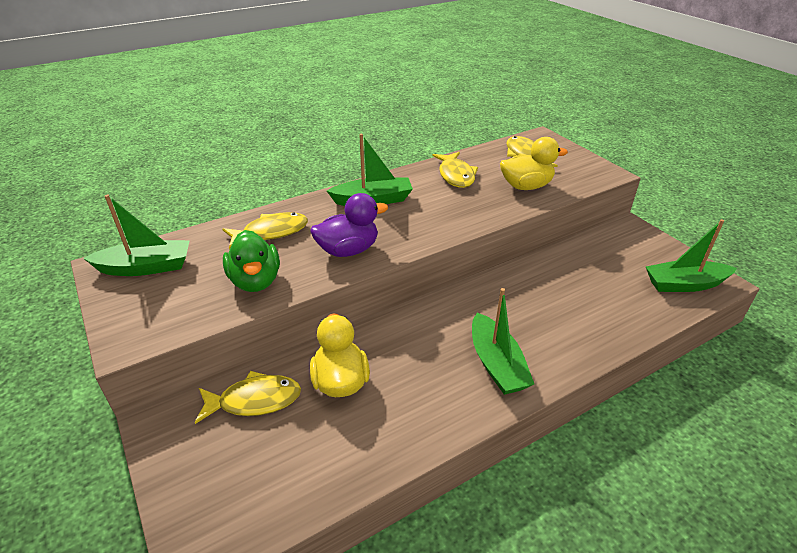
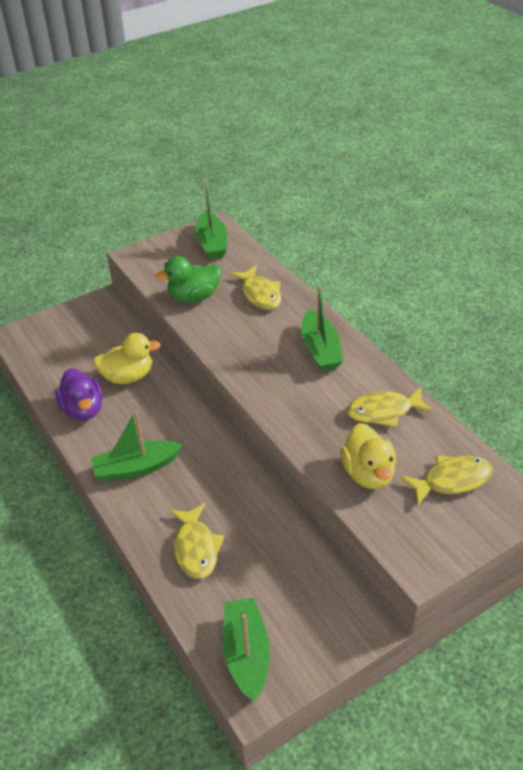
camera: 90 degrees right, 5 degrees up
yellow fish [195,371,301,424] -> yellow fish moved to [170,503,224,579]
purple duck [310,193,388,257] -> purple duck moved to [55,369,103,421]

